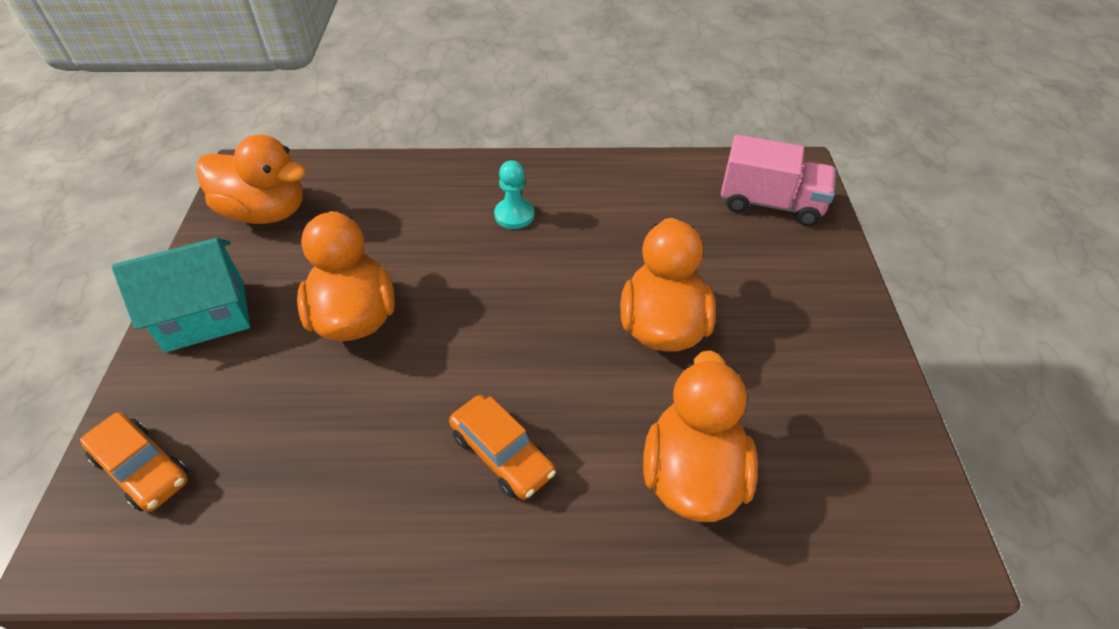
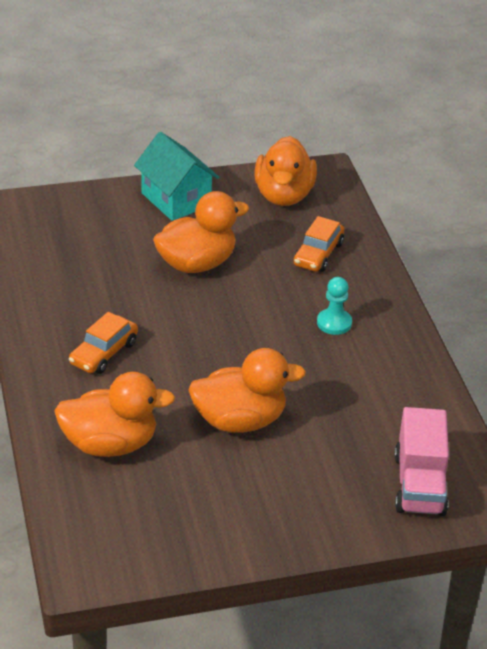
camera: 75 degrees right, 10 degrees down
orange car [80,412,188,512] -> orange car moved to [293,216,344,272]

